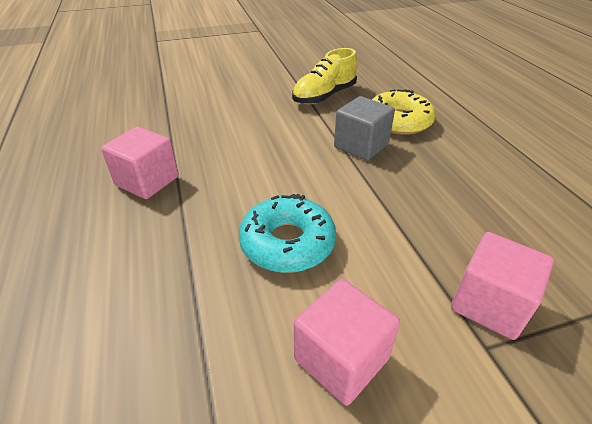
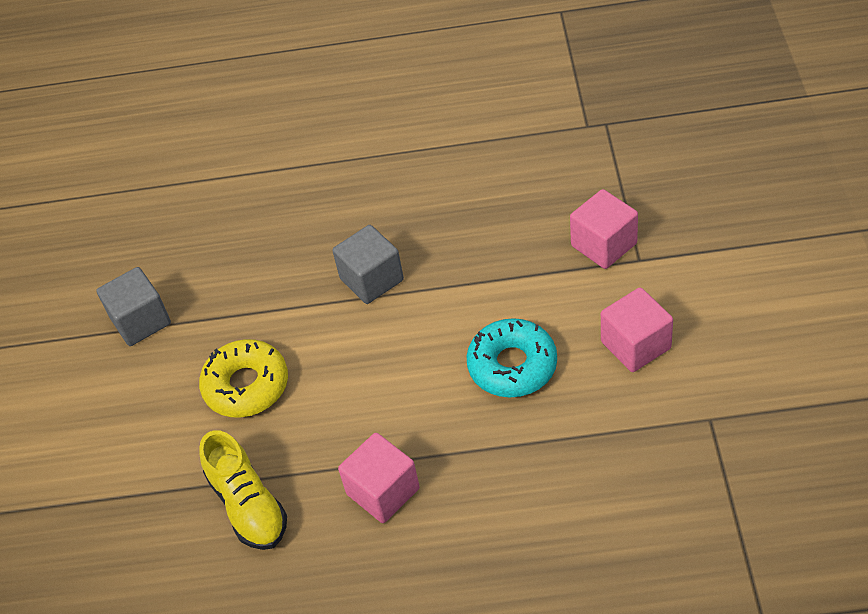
camera: 70 degrees left, 10 degrees up
yellow shoe [292,48,357,104] -> yellow shoe moved to [199,430,287,550]
yellow donut [372,89,436,135] -> yellow donut moved to [199,339,288,418]
none -> grey cube [96,267,171,346]

